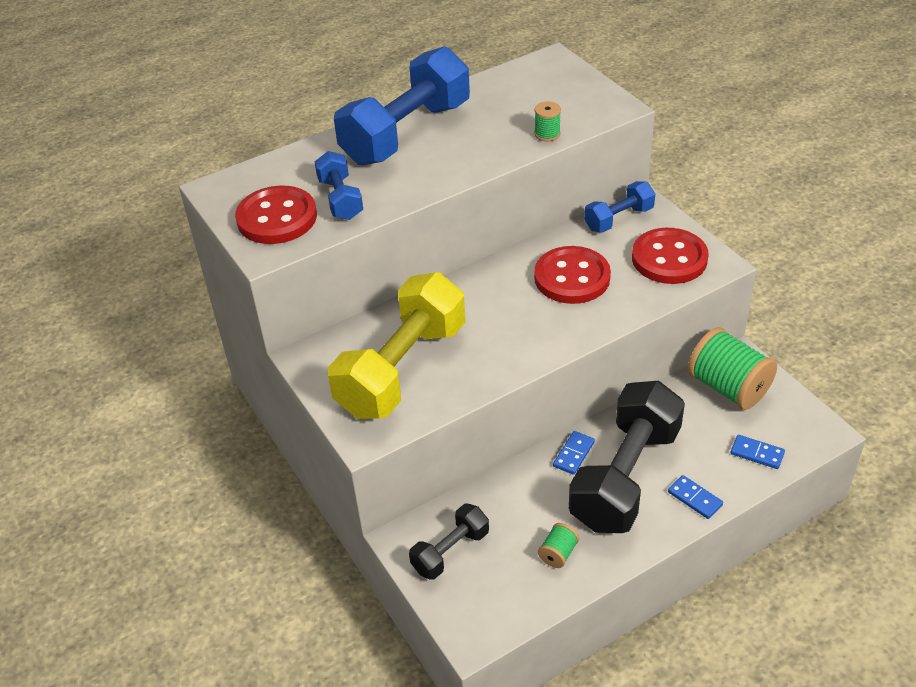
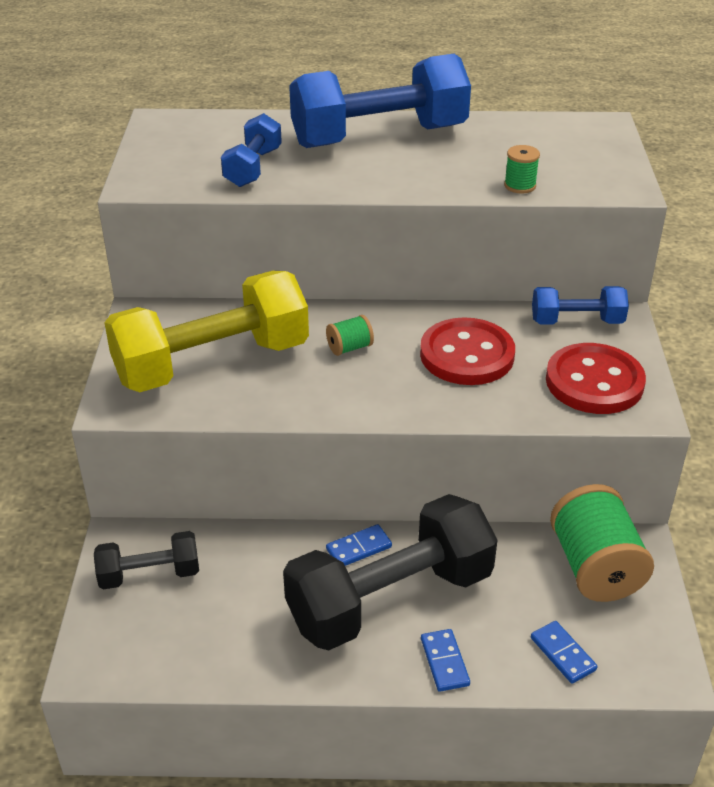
camera: 30 degrees right, 5 degrees down
red button [235,186,317,244] -> none
green spool [538,523,579,568] -> green spool moved to [326,315,374,356]

